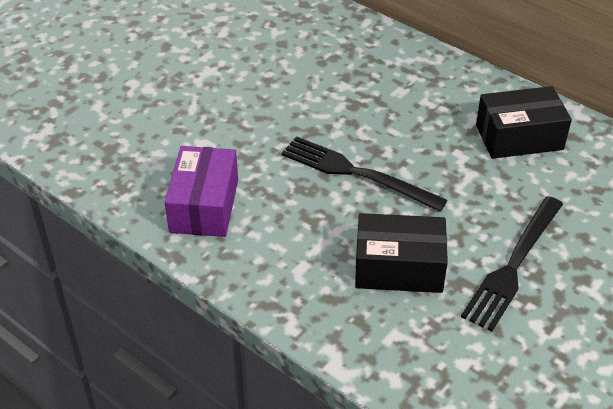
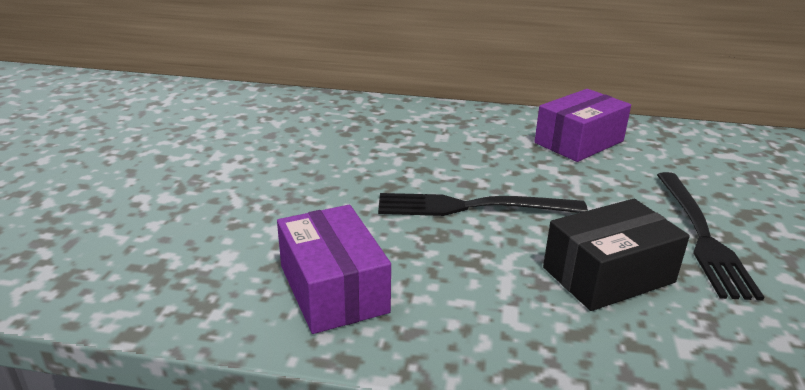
camera: 30 degrees left, 15 degrees down
black box [476,86,572,159] -> purple box [535,89,631,162]

